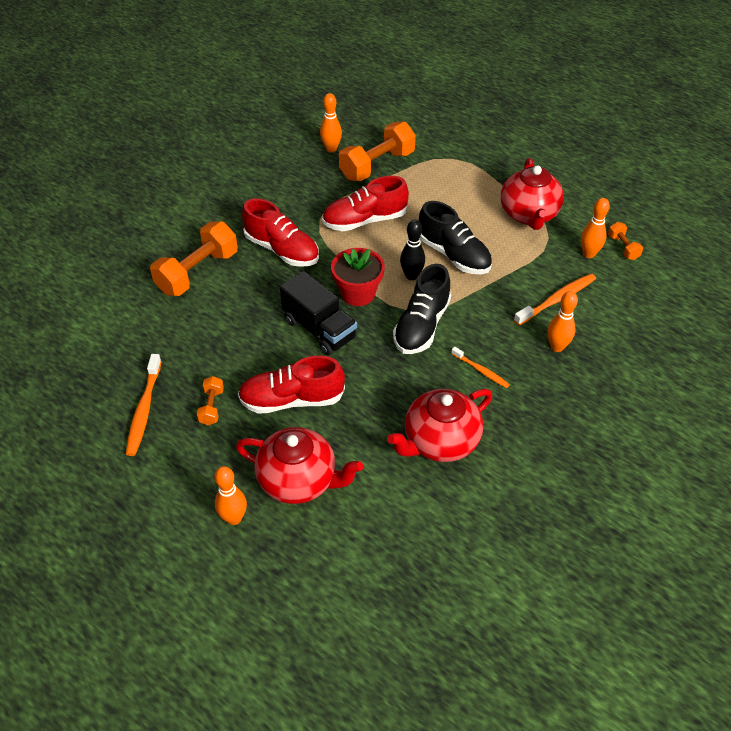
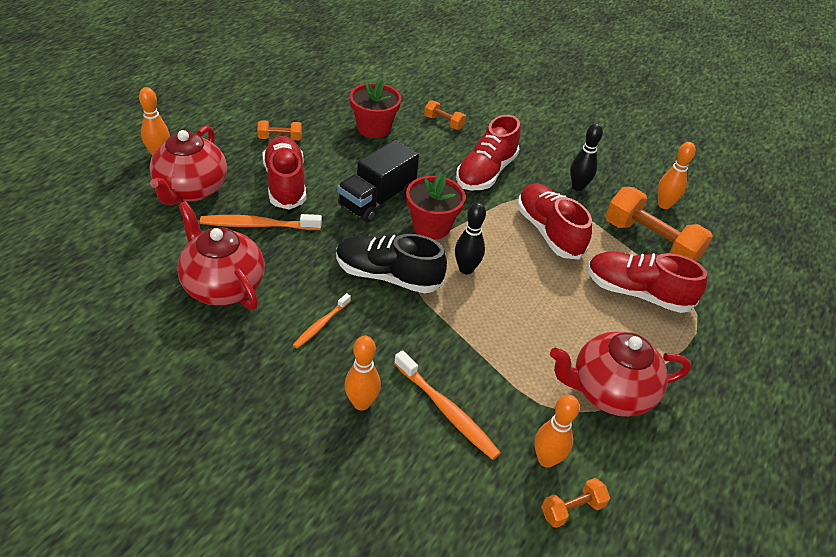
camera: 80 degrees right, 5 degrees down
orange toothbrush [126,354,162,456] -> orange toothbrush moved to [200,214,322,230]
orange dumbbell [150,221,238,296] -> orange dumbbell [424,100,466,130], size x0.48
black shoe [419,201,492,274] -> none
none -> red flower pot [350,78,401,138]
none -> black bowling pin [570,123,603,191]
none -> red shoe [587,251,707,313]

